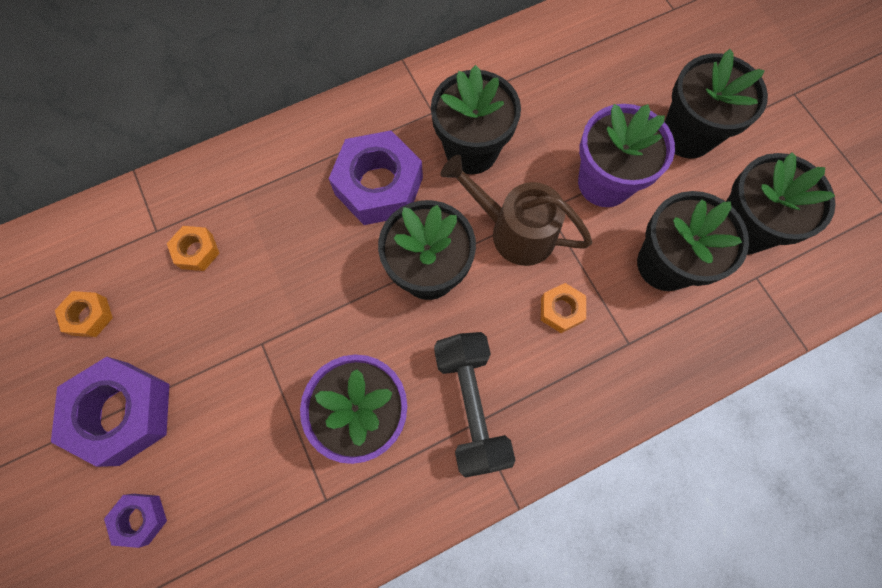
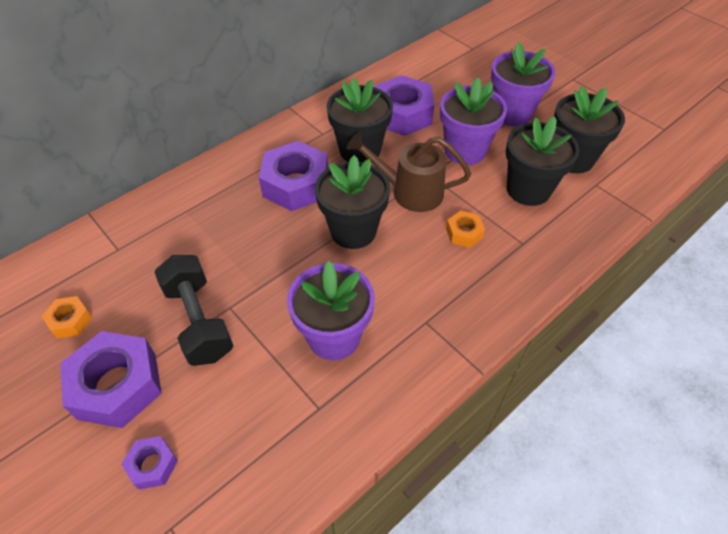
camera: 15 degrees left, 20 degrees down
orange nut [167,226,220,271] -> none
black dumbbell [434,332,516,478] -> black dumbbell moved to [154,255,233,366]
black flower pot [665,49,768,158] -> purple flower pot [491,42,555,126]
none -> purple nut [375,75,434,136]

